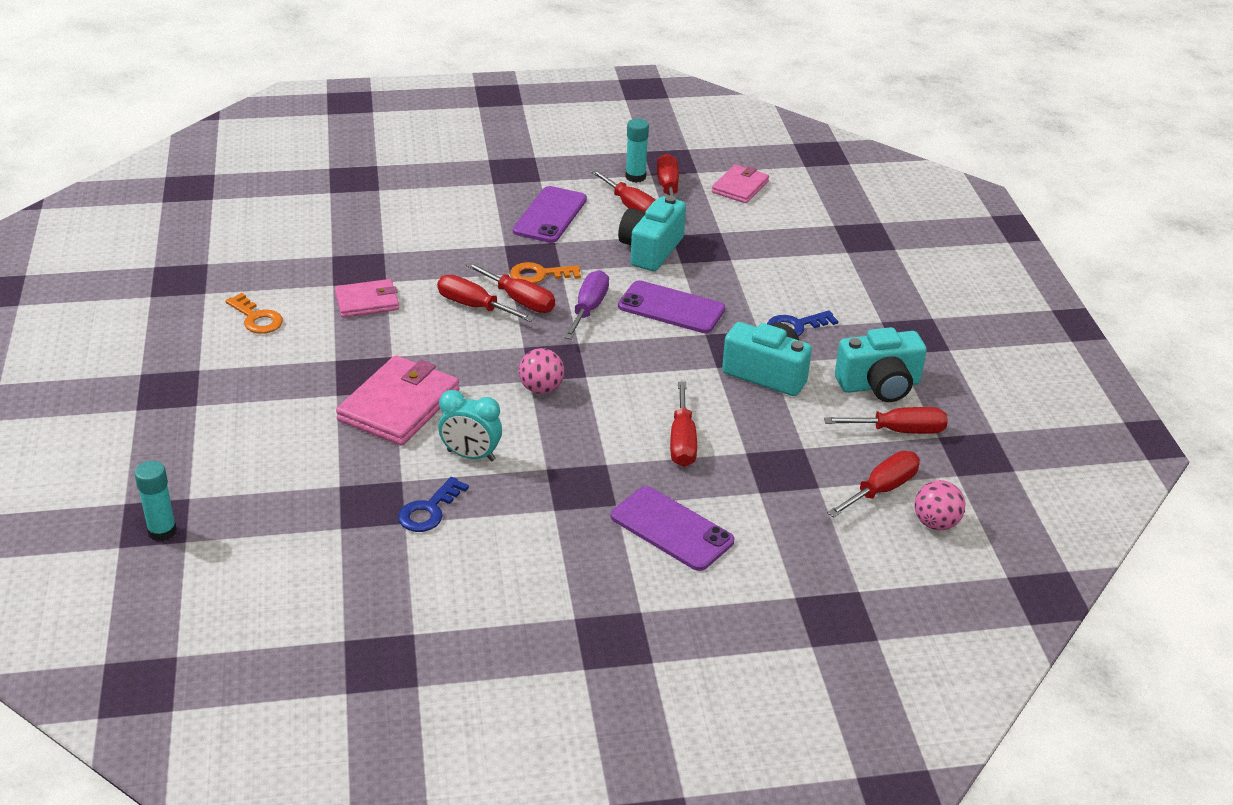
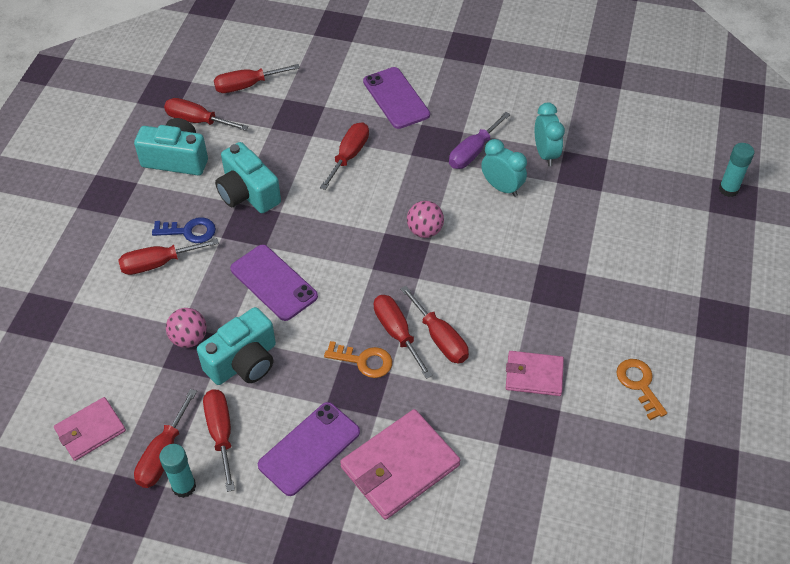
camera: 155 degrees left, 15 degrees up
pink wallet [336,355,459,446] -> pink wallet moved to [340,409,460,520]
blue key [398,477,469,532] -> turquoise clock [535,103,565,166]
purple screwdriver [564,270,609,339] -> purple screwdriver moved to [449,112,511,169]
pink ball [914,480,965,530] -> pink ball moved to [166,308,207,348]
none -> red screwdriver [118,238,219,275]

